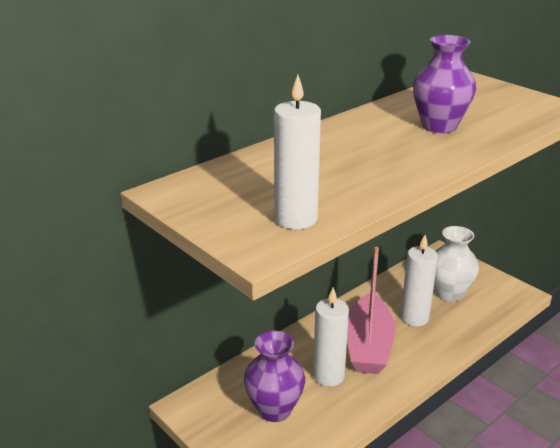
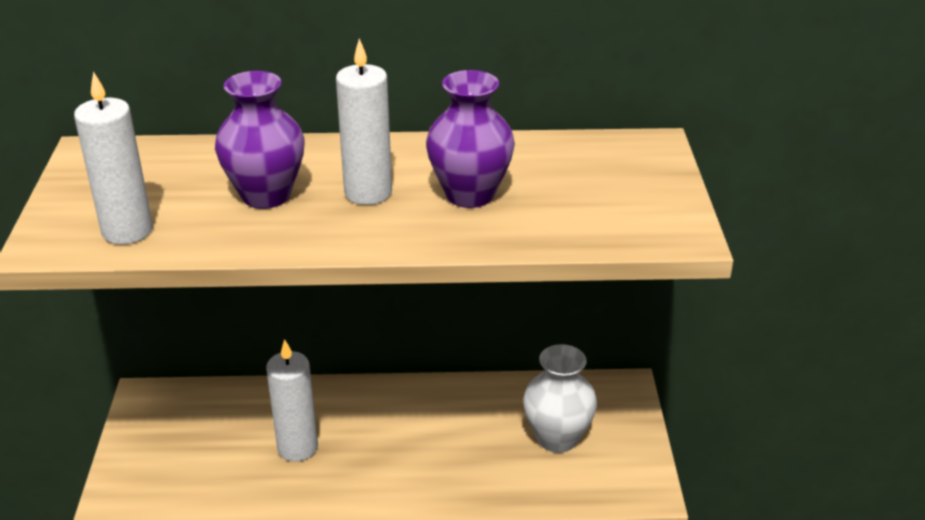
camera: 40 degrees right, 5 degrees up
purple vase [244,331,305,422] -> purple vase moved to [215,71,305,209]
pink boat [347,246,396,374] -> none
white candle [401,235,438,326] -> white candle moved to [336,39,392,205]

